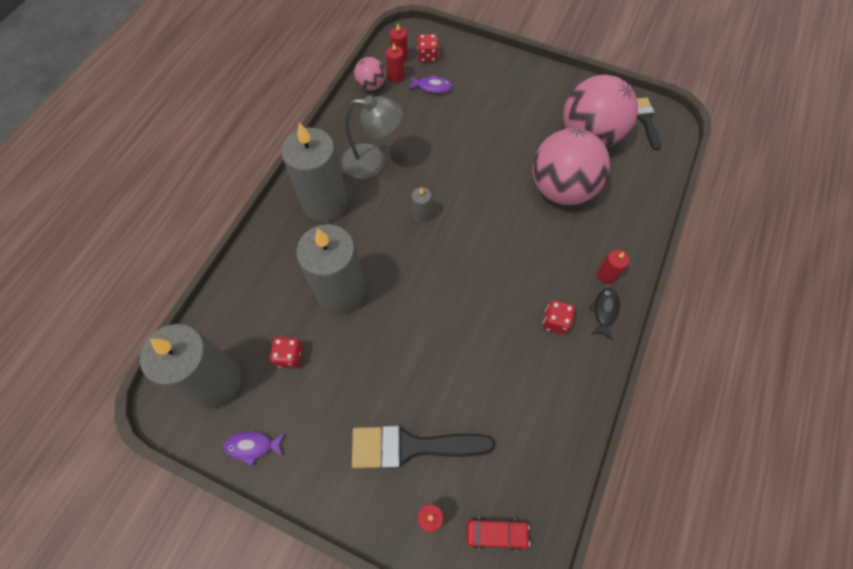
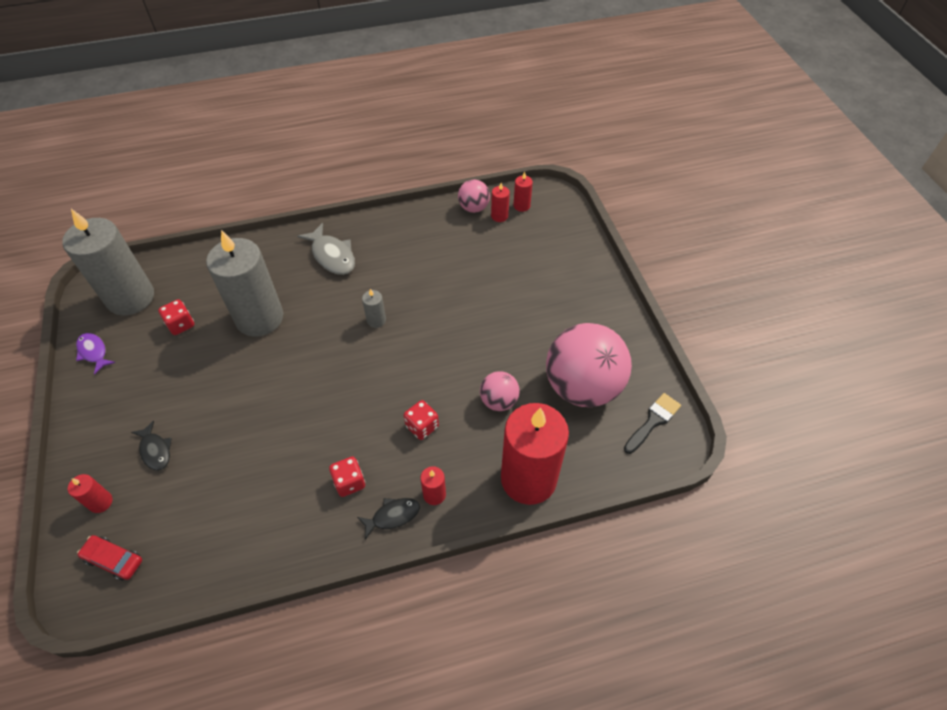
camera: 50 degrees right, 10 degrees down
grey candle [281,122,348,222] -> grey fish [297,223,355,275]
grey lamp [342,96,403,179] -> none
black brush [352,425,495,469] -> black fish [131,420,172,471]
purple fish [408,74,453,93] -> none
red dice [417,34,439,62] -> red dice moved to [404,400,439,440]
red car [466,517,530,551] -> red car turned 150 degrees clockwise [77,535,142,581]
pink ball [532,128,610,205] -> pink ball [480,371,520,411], size x0.48
none -> red candle [501,403,569,505]

